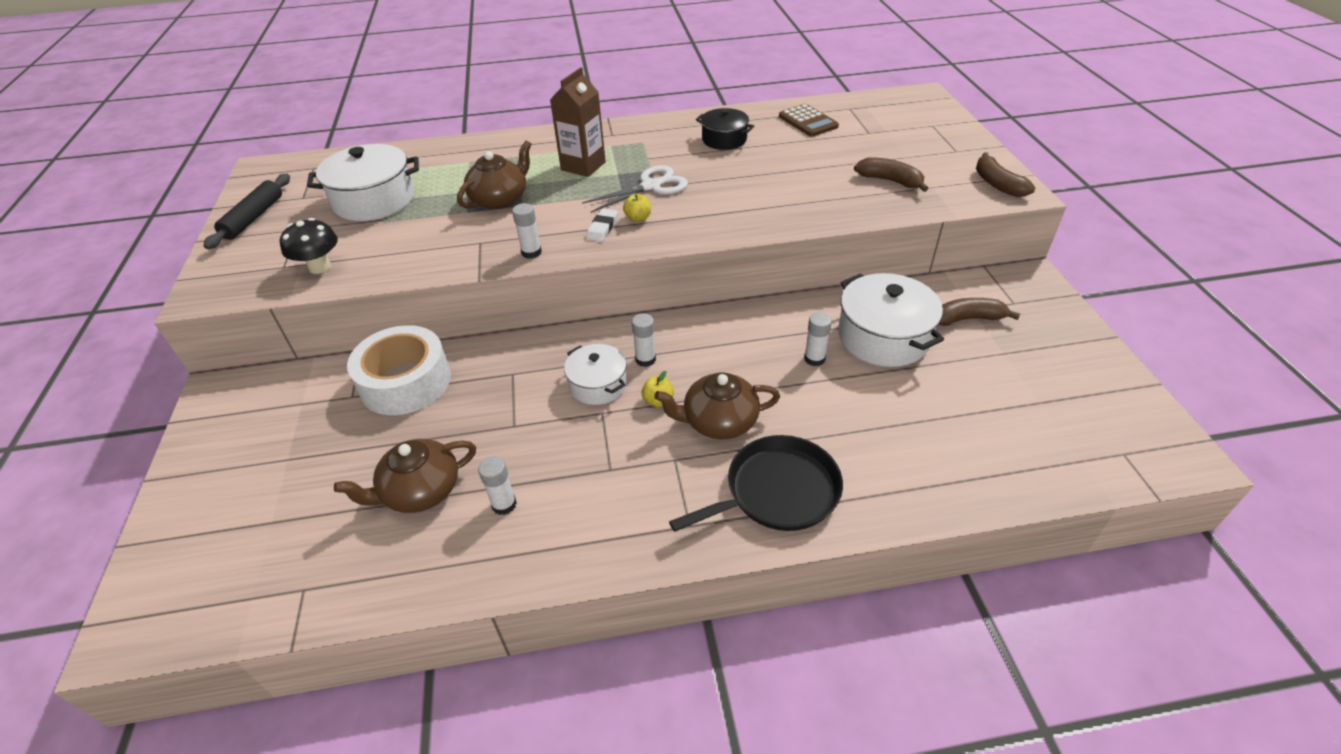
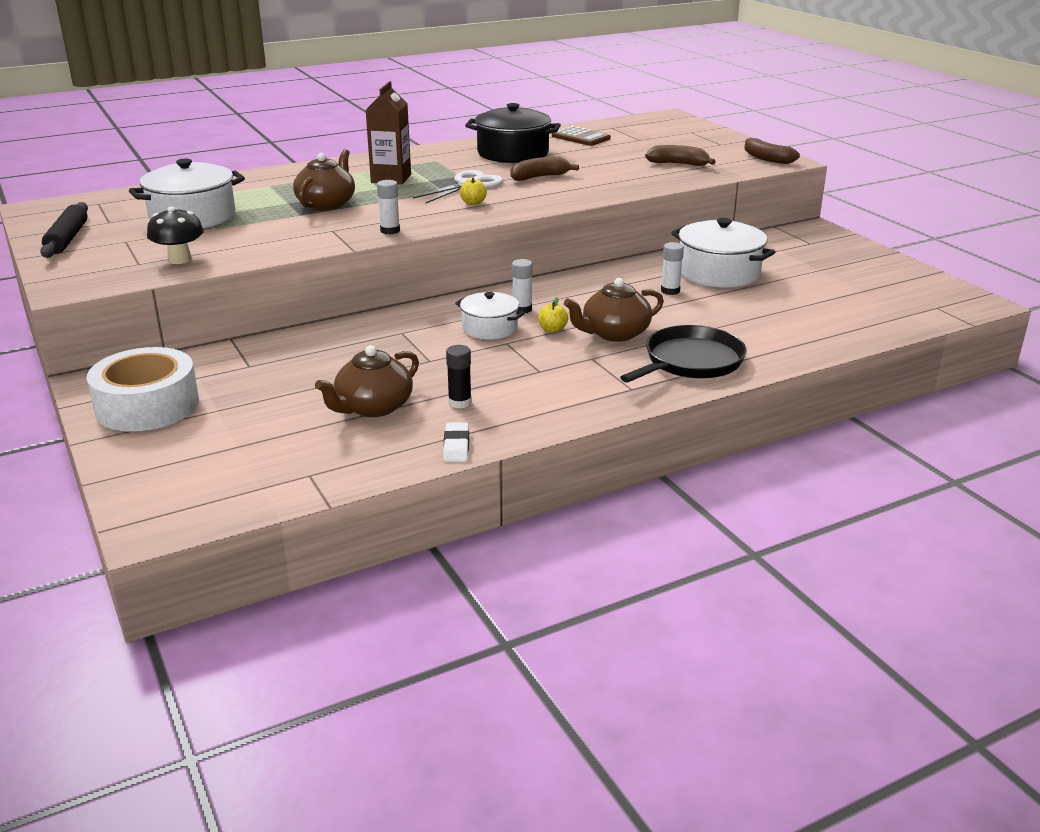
camera: 20 degrees left, 15 degrees down
white tape [347,325,451,415] -> white tape moved to [86,347,199,432]
white glue stick [478,456,517,515] -> black glue stick [446,345,472,409]
white eraser [586,208,618,242] -> white eraser moved to [444,422,469,462]
black pot [696,108,754,150] -> black pot [465,103,561,163], size x1.64
brown banana [939,298,1020,326] -> brown banana moved to [511,157,579,181]

